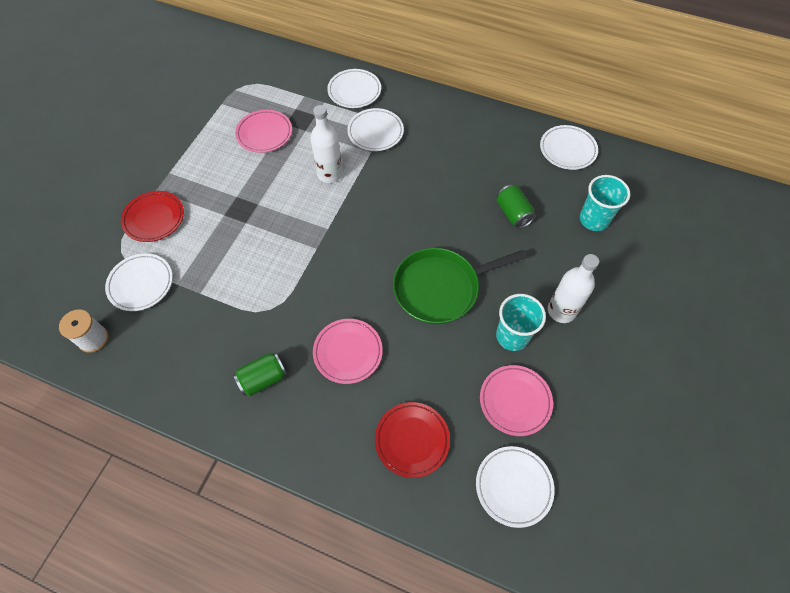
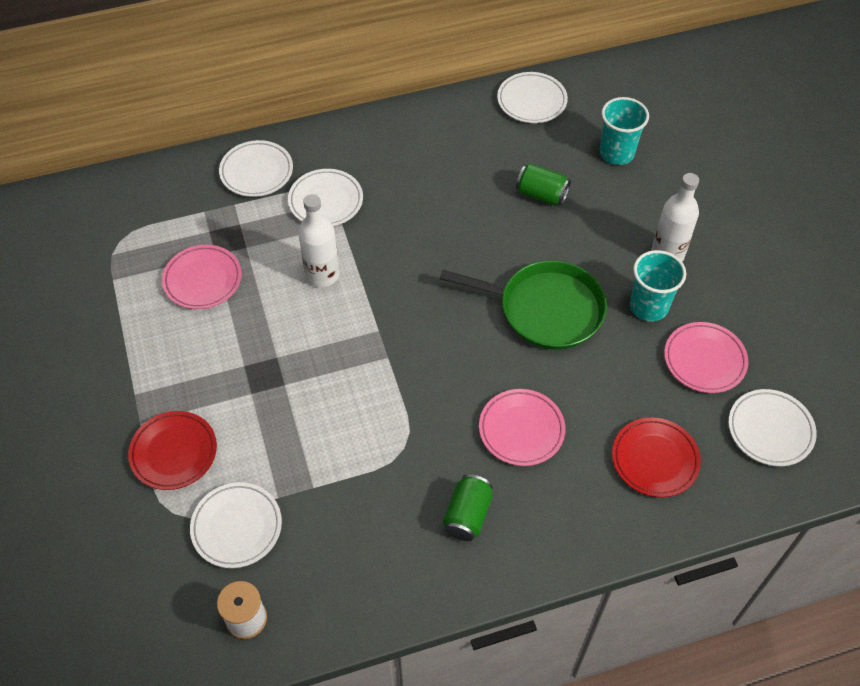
camera: 40 degrees left, 5 degrees down
green pan [393,248,526,324] -> green pan turned 105 degrees counterclockwise [440,261,607,350]

